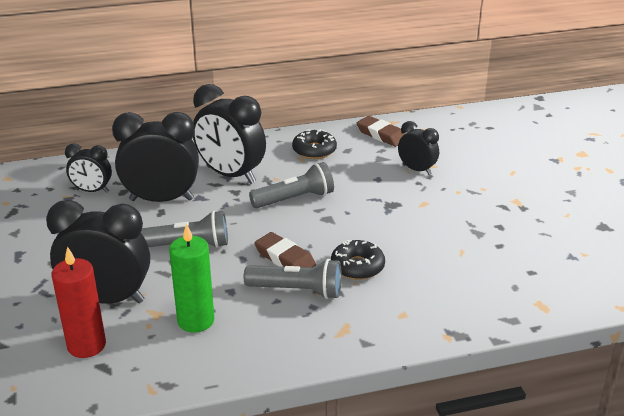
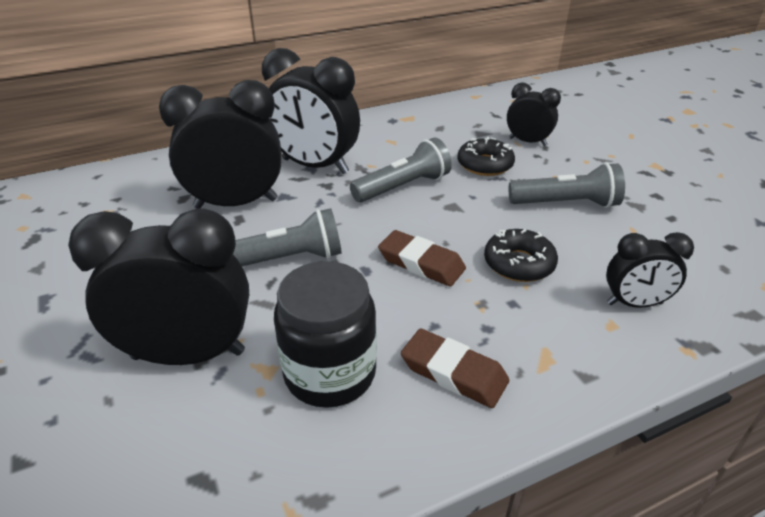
camera: 10 degrees left, 5 degrees up
red candle [52,246,106,358] -> none
black clock [65,143,112,193] -> black clock moved to [606,232,694,308]
green candle [169,223,214,333] -> black jar [274,261,377,408]
grey flashlight [244,259,342,299] -> grey flashlight moved to [509,163,625,208]
black donut [292,129,337,159] -> black donut moved to [457,137,515,176]
brown eraser [357,116,405,147] -> brown eraser moved to [401,328,509,408]

